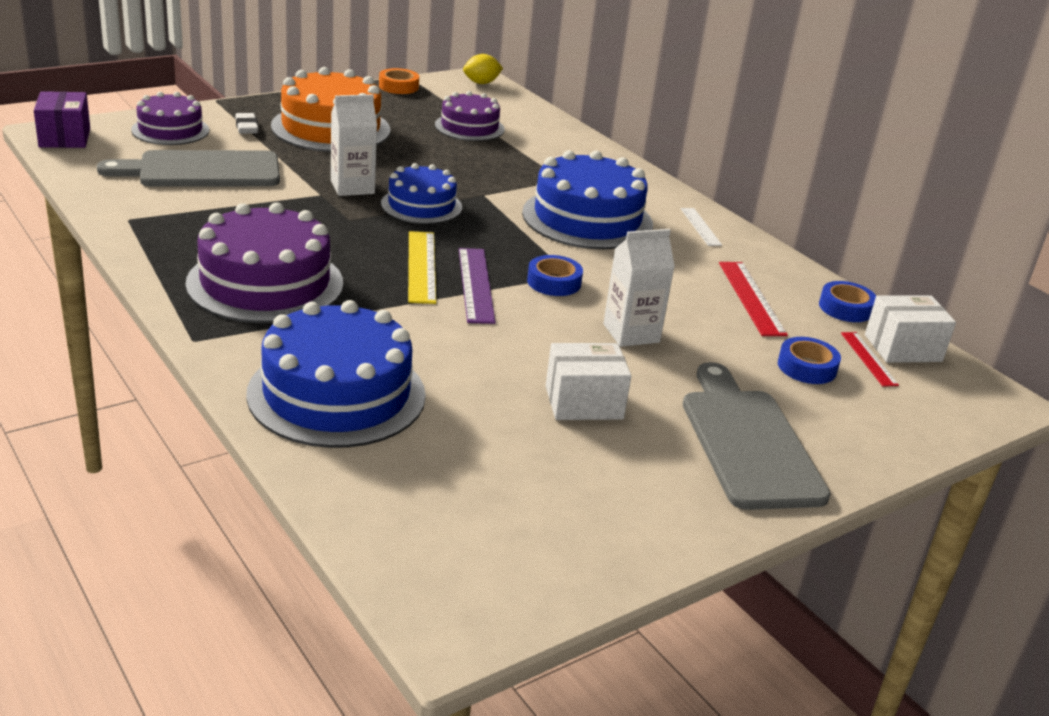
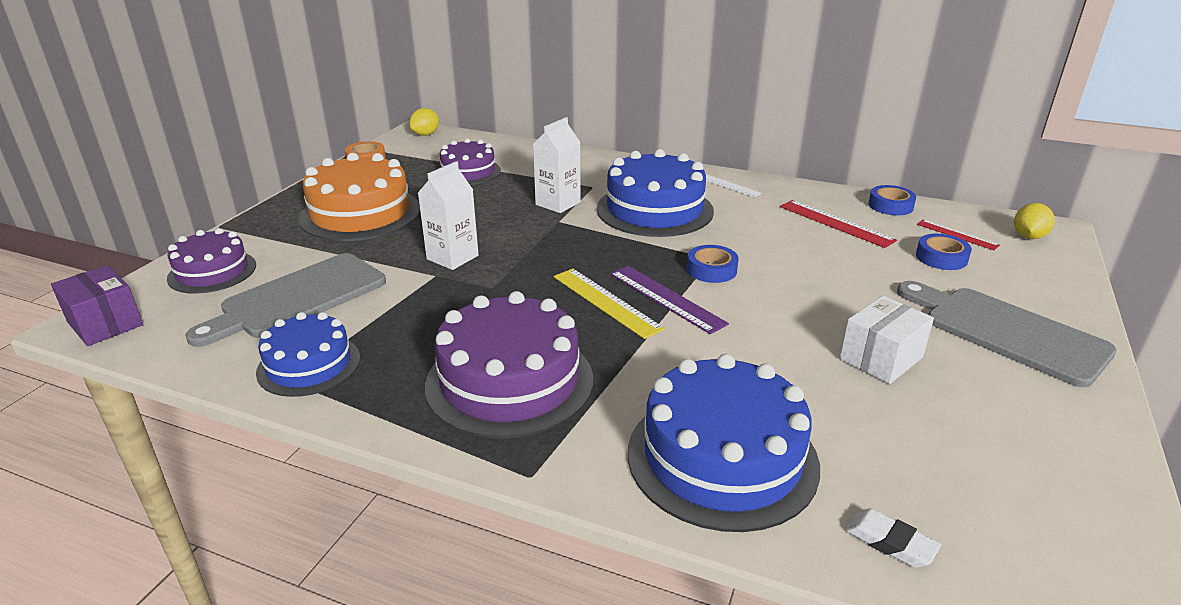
camera: 30 degrees left, 0 degrees up
white eraser [235,113,259,134] -> white eraser moved to [845,508,941,568]
blue cake [381,163,462,224] -> blue cake moved to [256,312,360,397]
white carton [603,229,675,347] -> white carton moved to [533,117,581,213]
white box [865,295,956,363] -> none
none -> yellow lemon [1014,203,1055,239]

